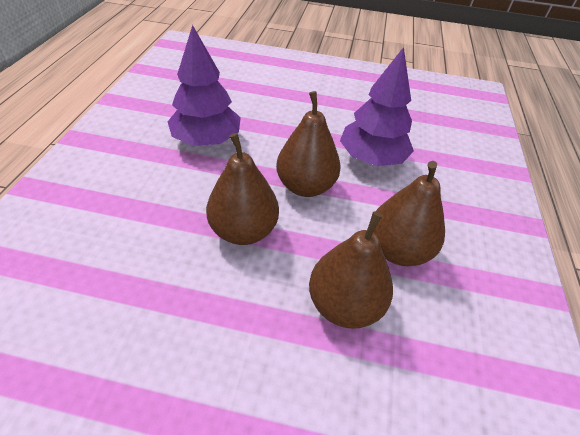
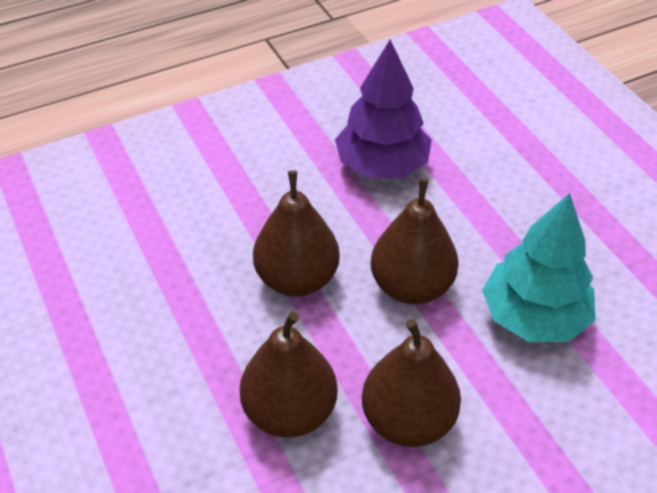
camera: 55 degrees right, 0 degrees up
purple tree [340,47,414,166] -> turquoise tree [482,193,595,342]

